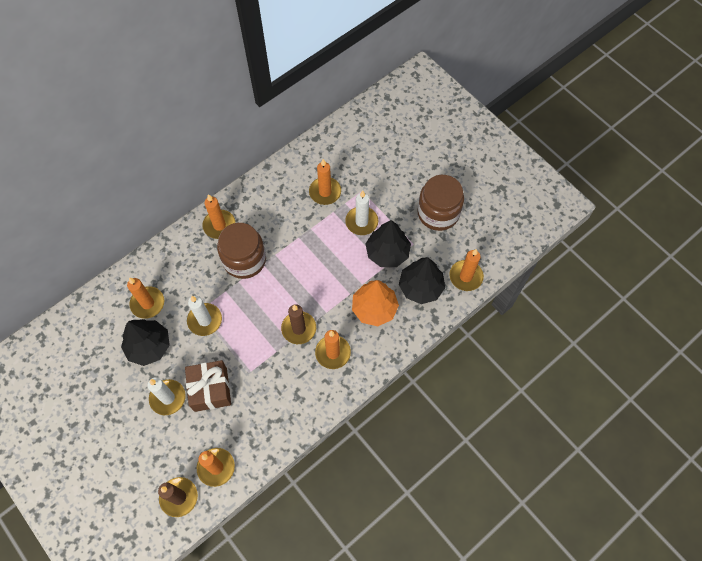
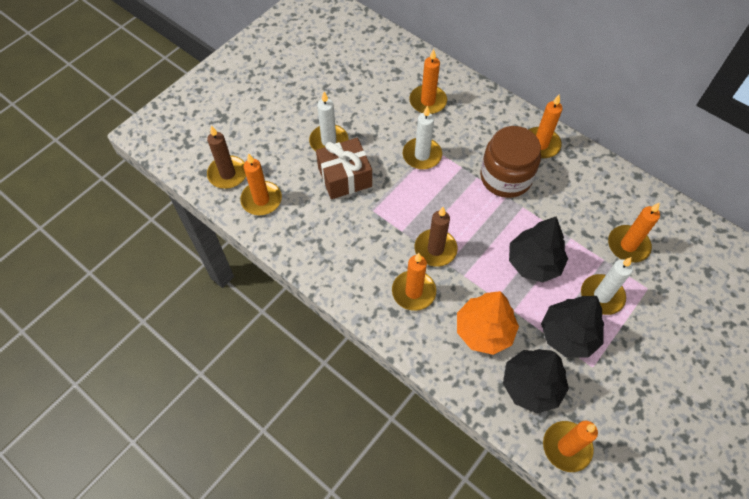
camera: 80 degrees right, 5 degrees down
black tree [121,319,170,366] -> black tree moved to [509,216,568,283]
brown jar [417,175,464,231] -> none

